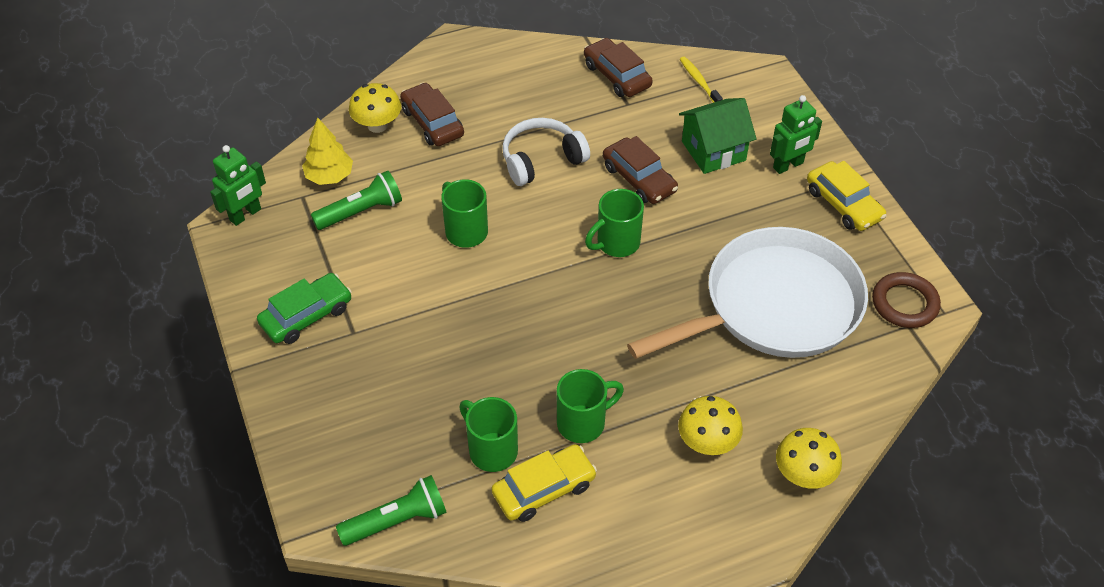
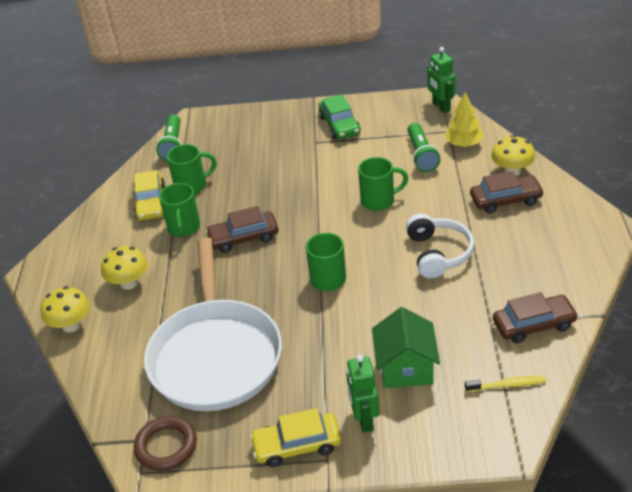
camera: 115 degrees right, 10 degrees down
brown car [603,136,678,204] -> brown car moved to [205,206,278,253]

